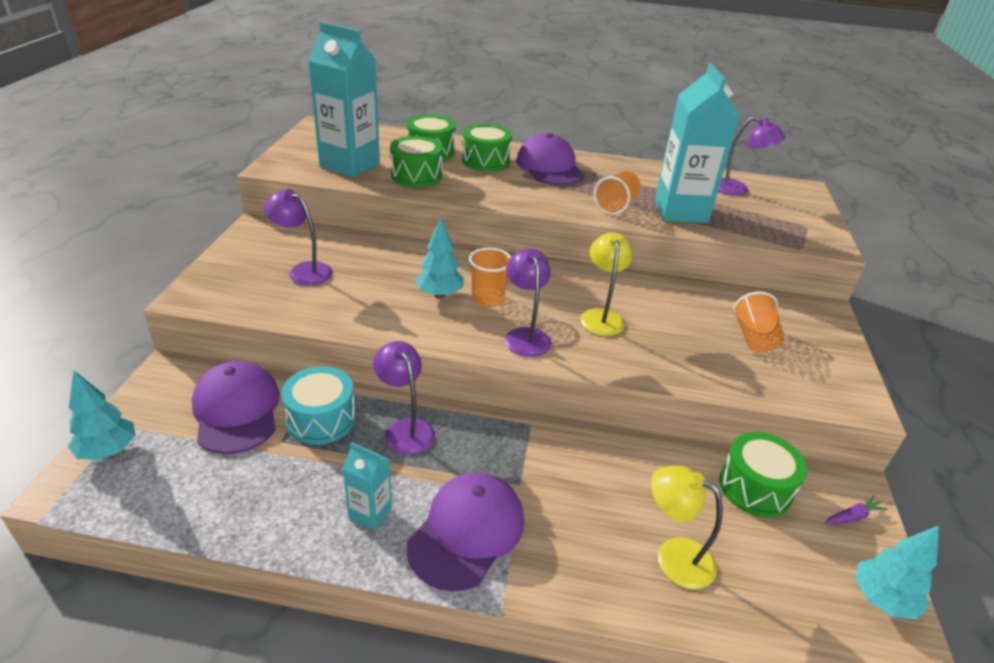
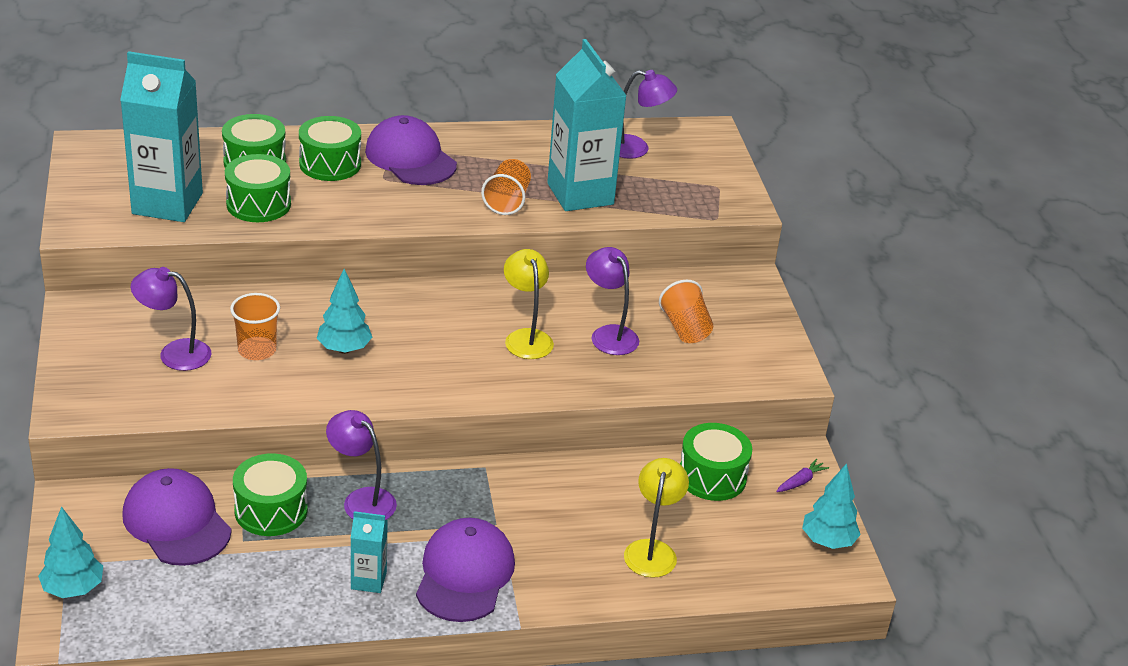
camera: 20 degrees left, 0 degrees up
turquoise drum [281,366,356,445] -> green drum [233,453,308,536]
orange cup [469,248,511,307] -> orange cup moved to [230,293,280,360]
purple lamp [505,248,552,357] -> purple lamp moved to [586,247,639,355]
yellow lamp [651,466,723,589] -> yellow lamp turned 90 degrees clockwise [624,458,689,578]

